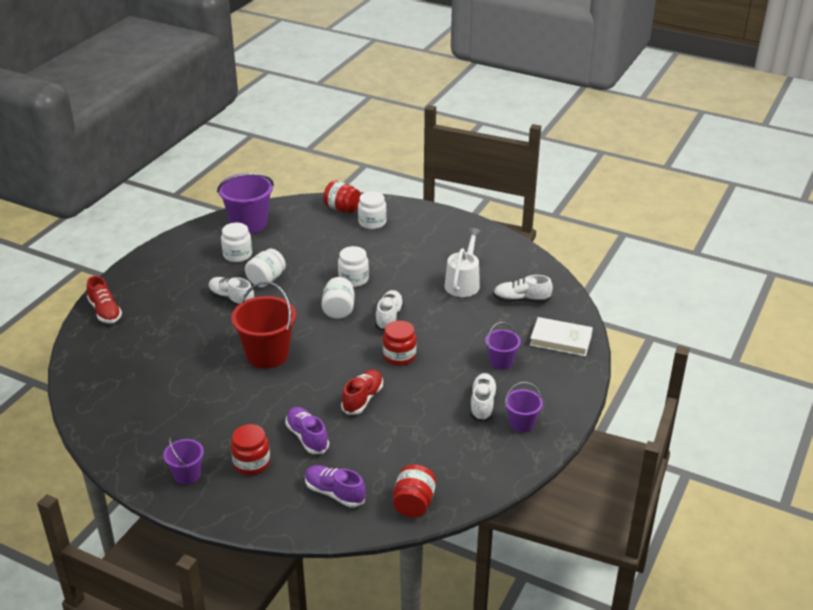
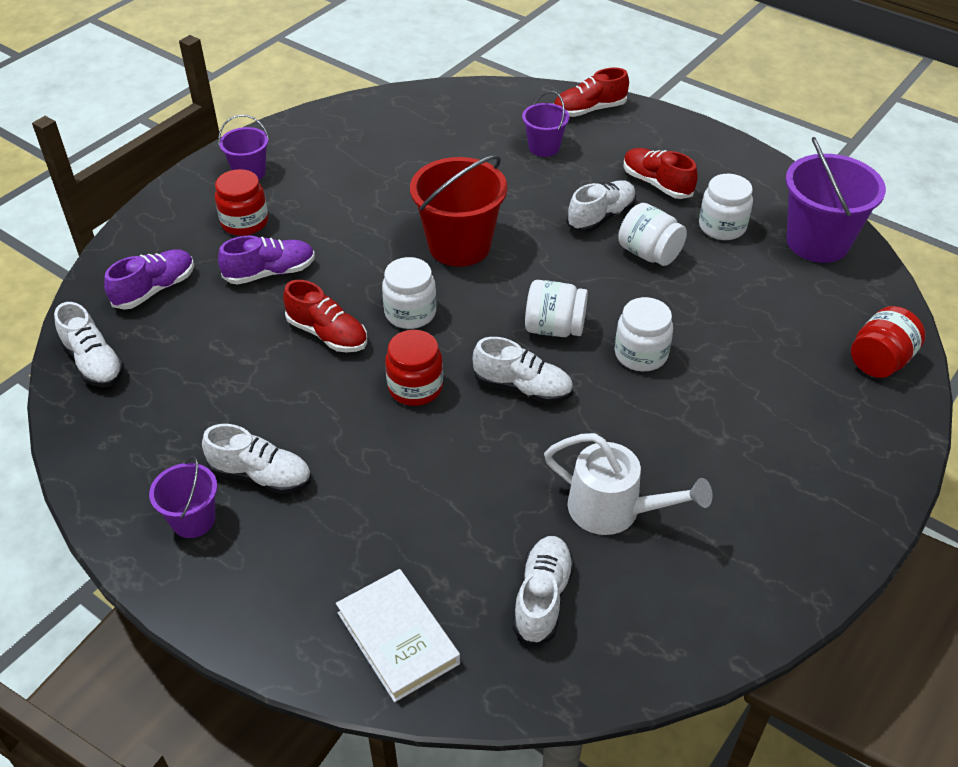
camera: 100 degrees right, 10 degrees up
white jar [358,191,387,229] -> white jar moved to [382,257,436,329]
red jar [393,464,436,517] -> white shoe [54,302,124,387]
purple bucket [485,322,521,369] -> purple bucket moved to [522,91,570,157]
white book [530,317,593,356] -> white book turned 60 degrees counterclockwise [336,569,460,702]
none -> red shoe [624,148,697,199]

